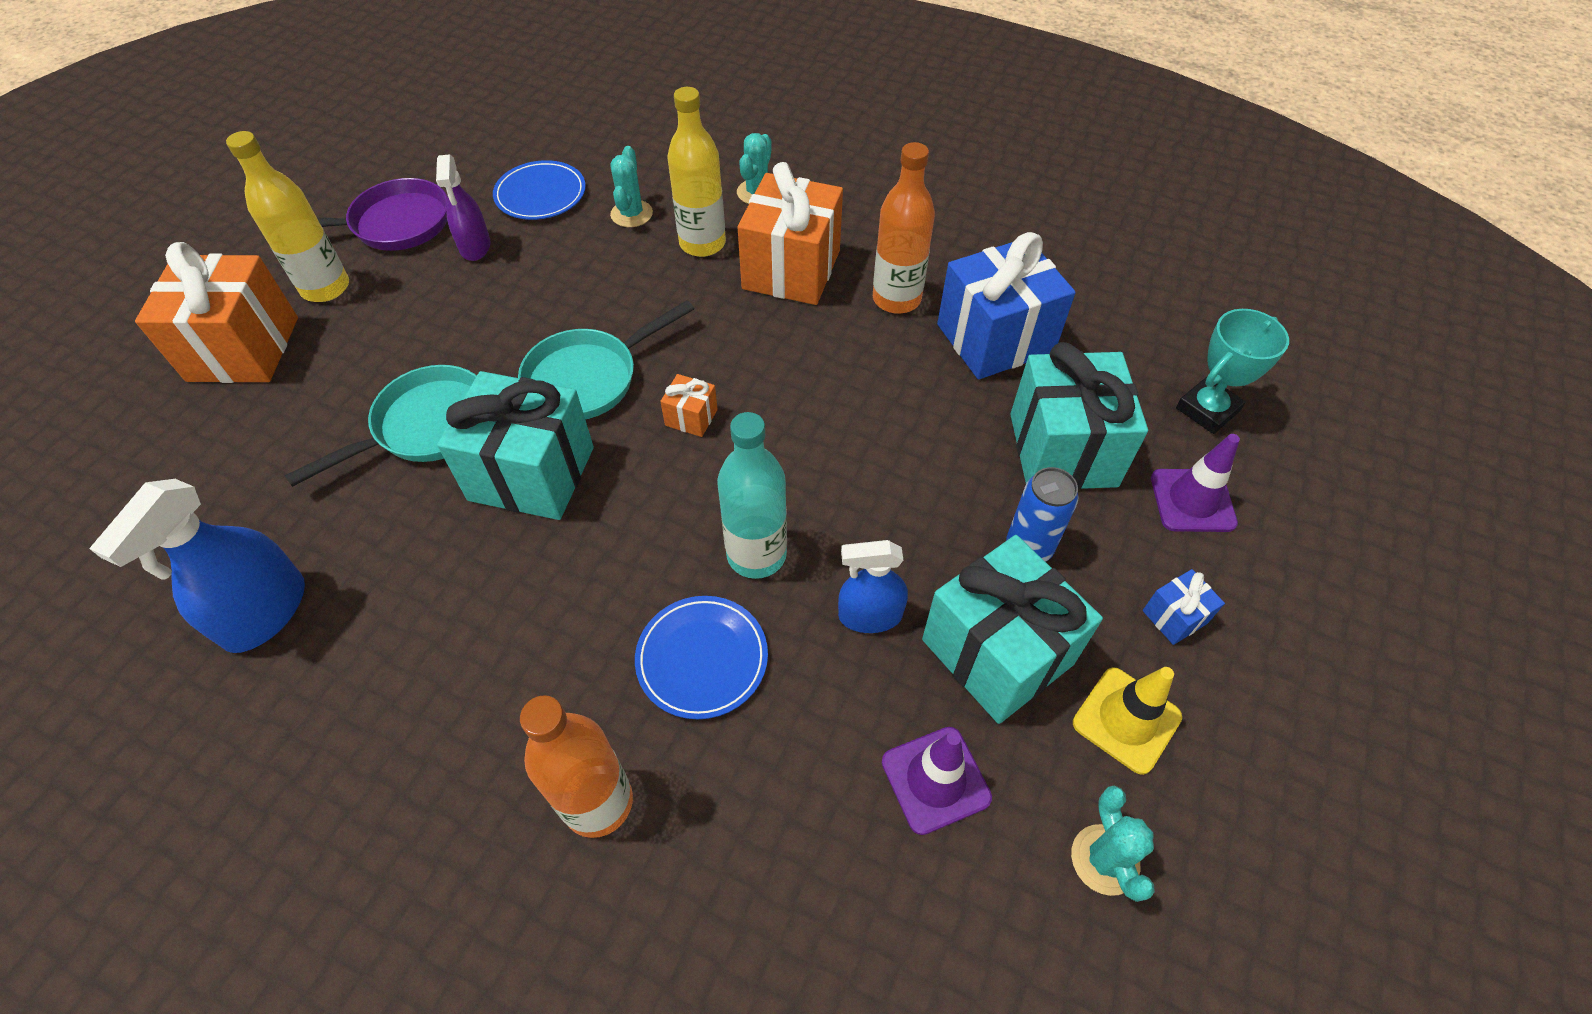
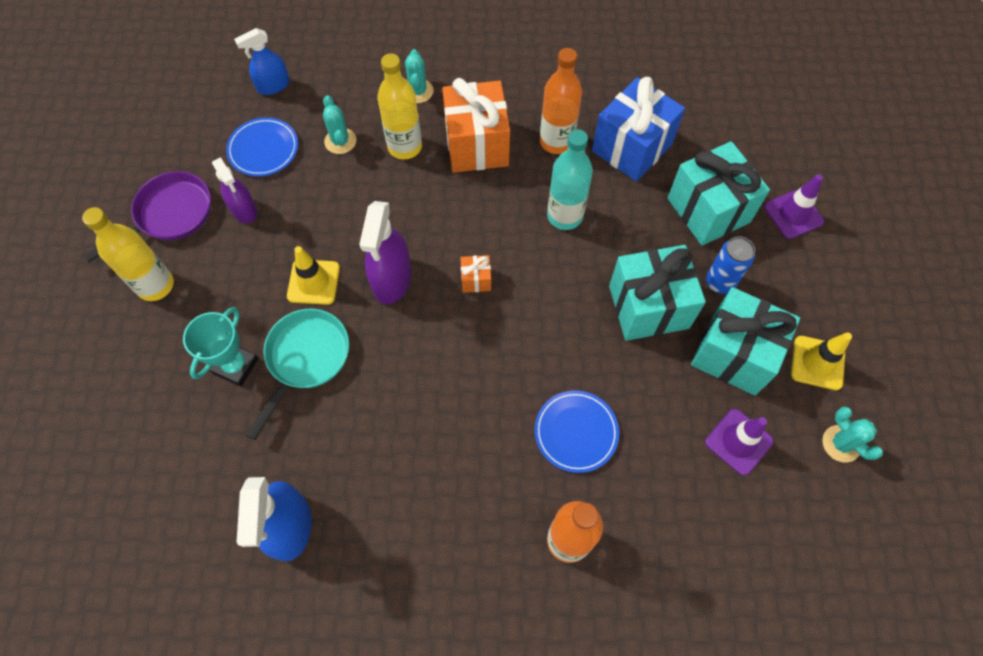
camera: 25 degrees left, 10 degrees up
orange gift [135,242,298,383] -> none
turquoise gift [437,371,594,520] -> turquoise gift moved to [609,245,706,341]
turquoise pan [518,300,694,419] -> purple spray bottle [359,201,411,304]
turquoise bottle [717,412,787,579] -> turquoise bottle moved to [547,129,593,230]
blue spray bottle [838,540,908,633] -> blue spray bottle moved to [234,28,290,95]
blue gift [1143,569,1225,645] -> none
turquoise trophy [1176,309,1289,434] -> turquoise trophy moved to [183,307,259,386]
none -> yellow traffic cone [287,246,340,305]

